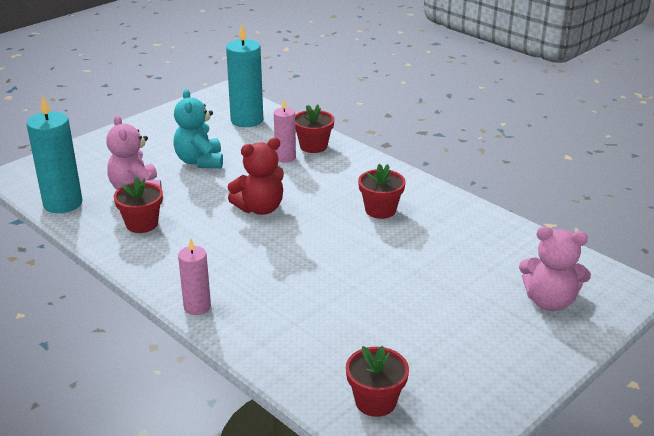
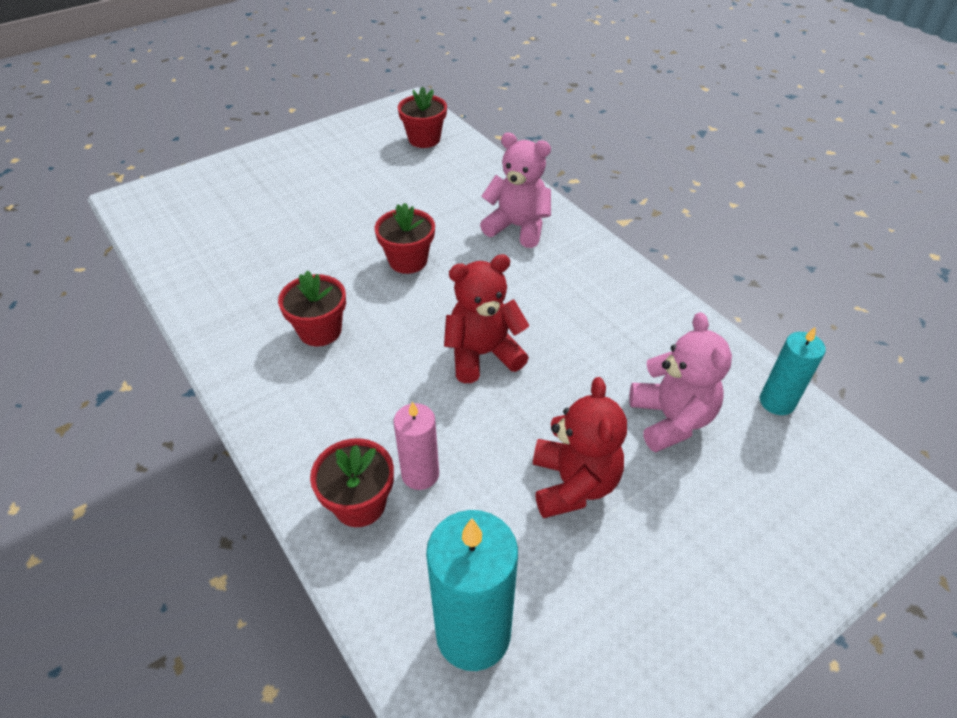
camera: 170 degrees left, 15 degrees up
turquoise candle [26,95,83,213] -> turquoise candle [760,327,826,415], size x0.59
red flower pot [114,176,163,233] -> red flower pot moved to [375,203,435,274]
turquoise teddy bear [173,89,223,168] -> red teddy bear [533,377,627,518]
pink candle [178,238,211,315] -> none
pink teddy bear [519,226,591,311] -> pink teddy bear moved to [480,132,551,248]

